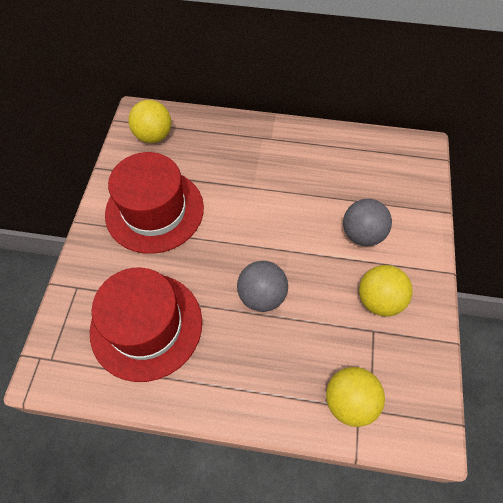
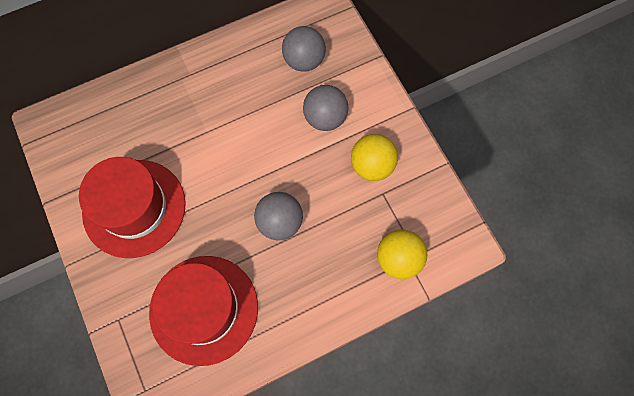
camera: 35 degrees left, 10 degrees up
yellow ball [128,100,171,143] -> none
none -> grey ball [282,26,326,72]

